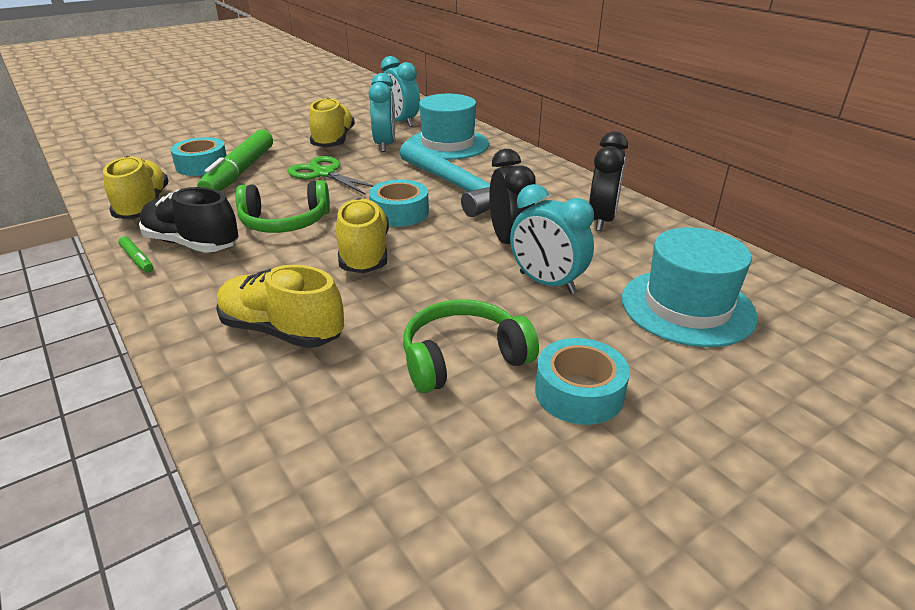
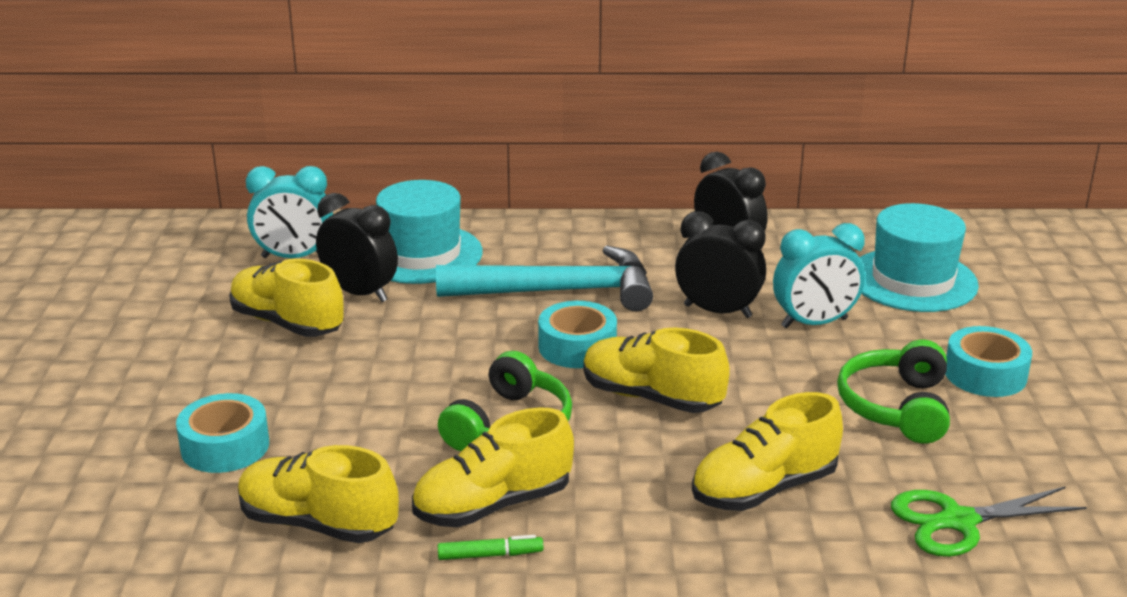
camera: 55 degrees left, 5 degrees down
black shoe [139,187,239,253] -> yellow shoe [412,407,574,527]
green marker [197,130,273,191] -> none
green scissors [288,156,374,195] -> green scissors moved to [891,486,1087,557]
turquoise clock [368,73,395,152] -> black clock [316,193,398,302]

